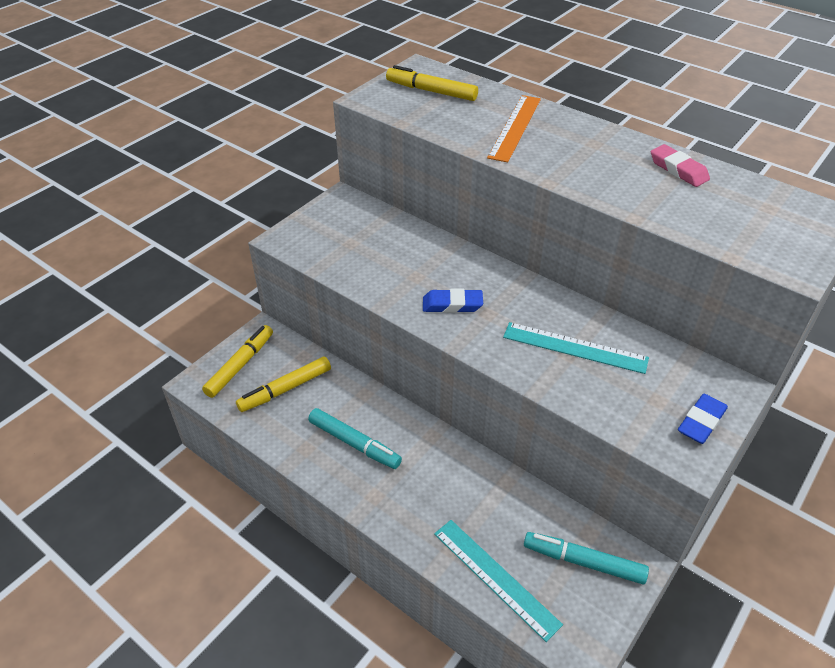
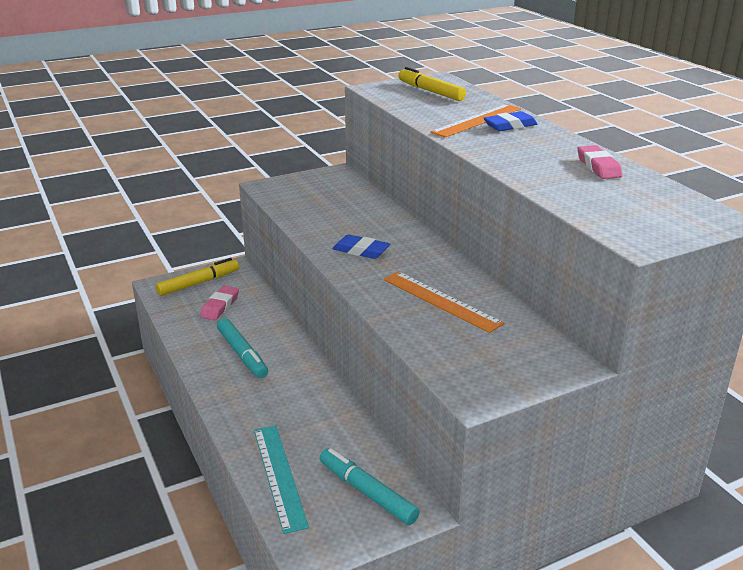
camera: 25 degrees right, 15 degrees down
yellow marker [236,356,331,412] -> pink eraser [200,286,239,320]
turquoise ruler [503,322,649,374] -> orange ruler [384,271,504,333]
blue eraser [678,394,728,444] -> blue eraser moved to [484,111,537,131]

